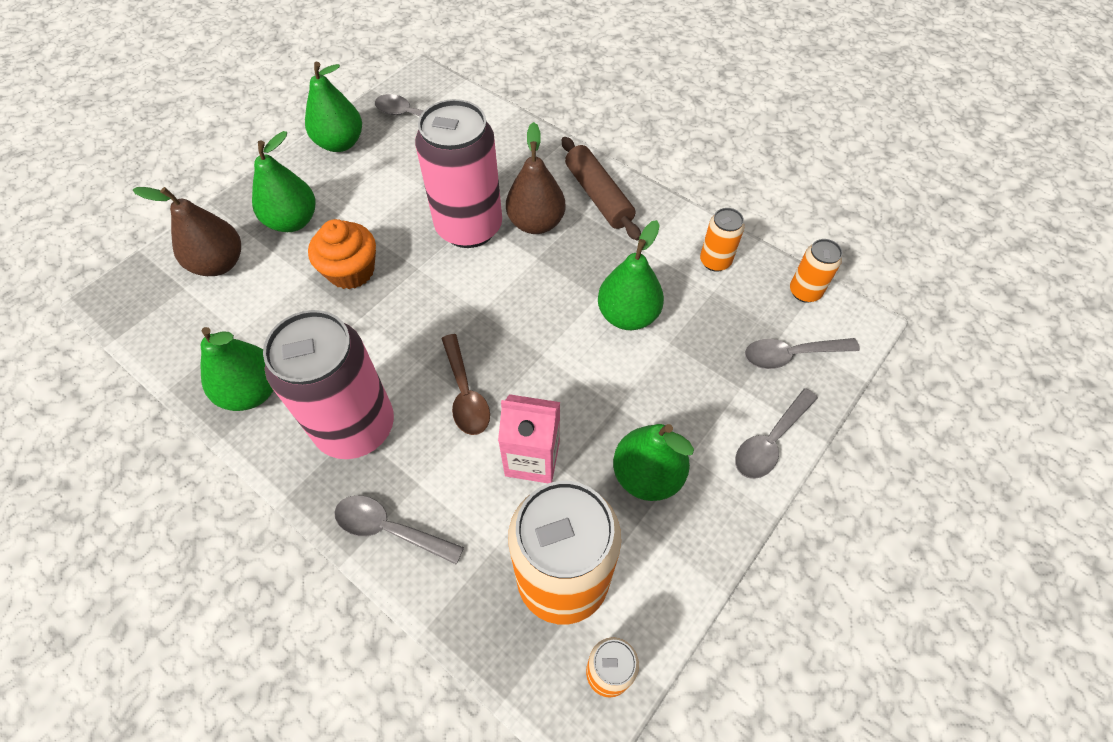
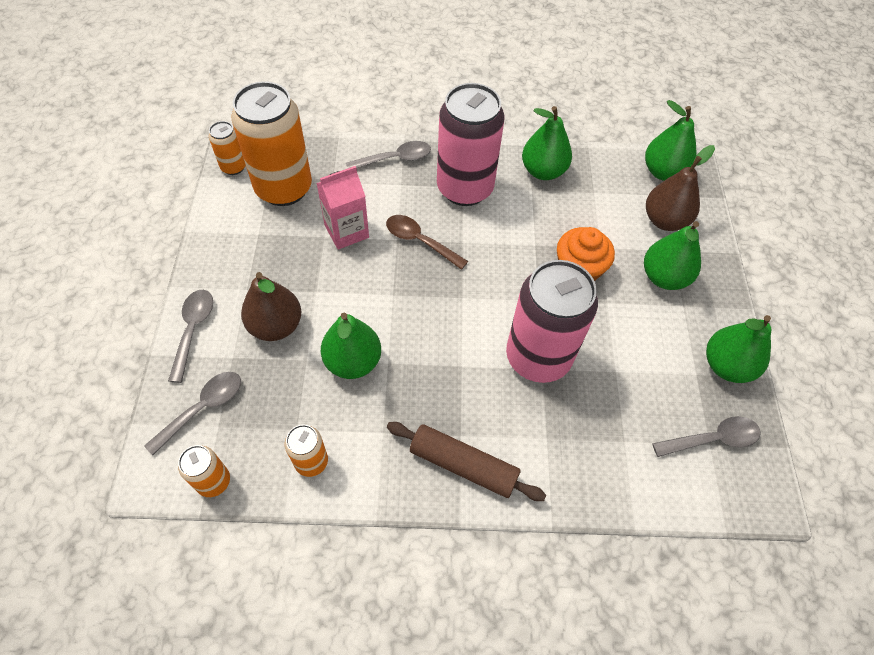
camera: 140 degrees right, 0 degrees up
brown pear [506,122,565,234] -> brown pear moved to [241,272,301,341]
green pear [613,424,694,501] -> green pear moved to [645,100,697,181]

